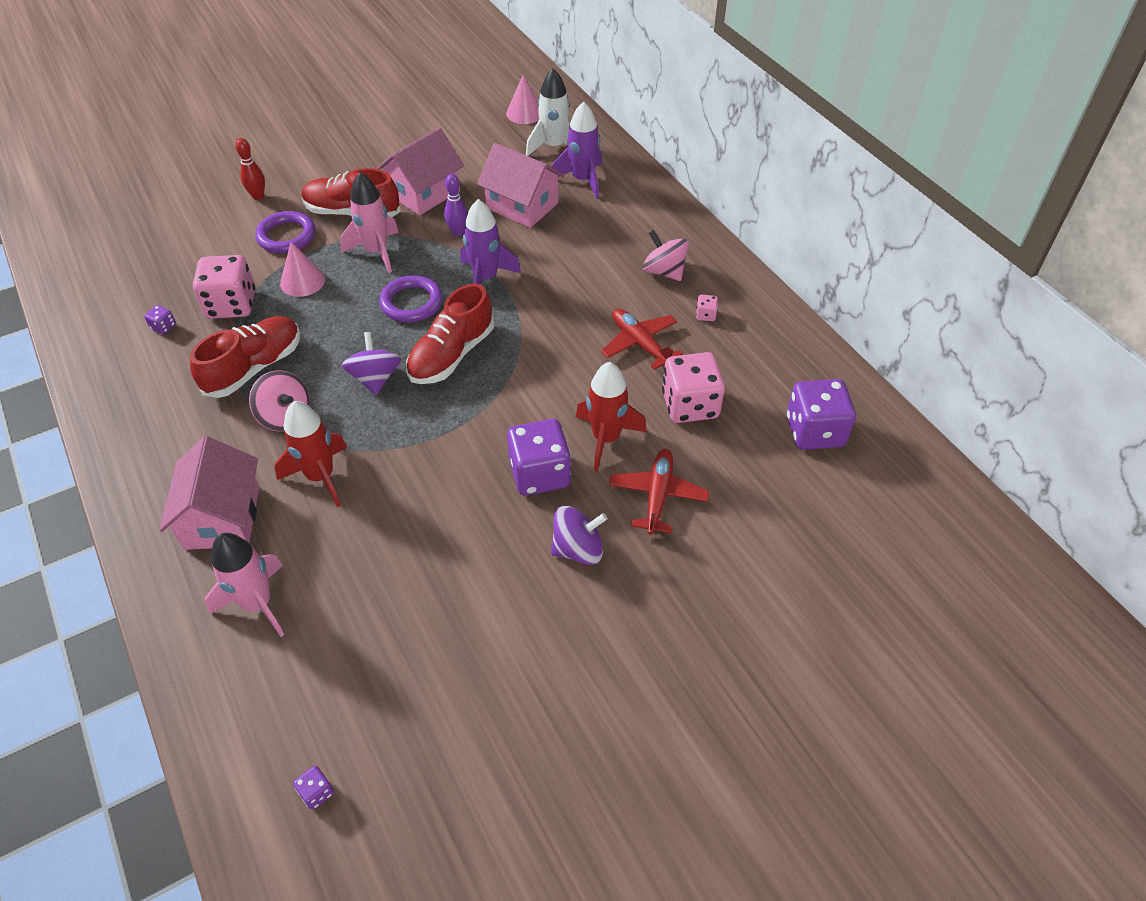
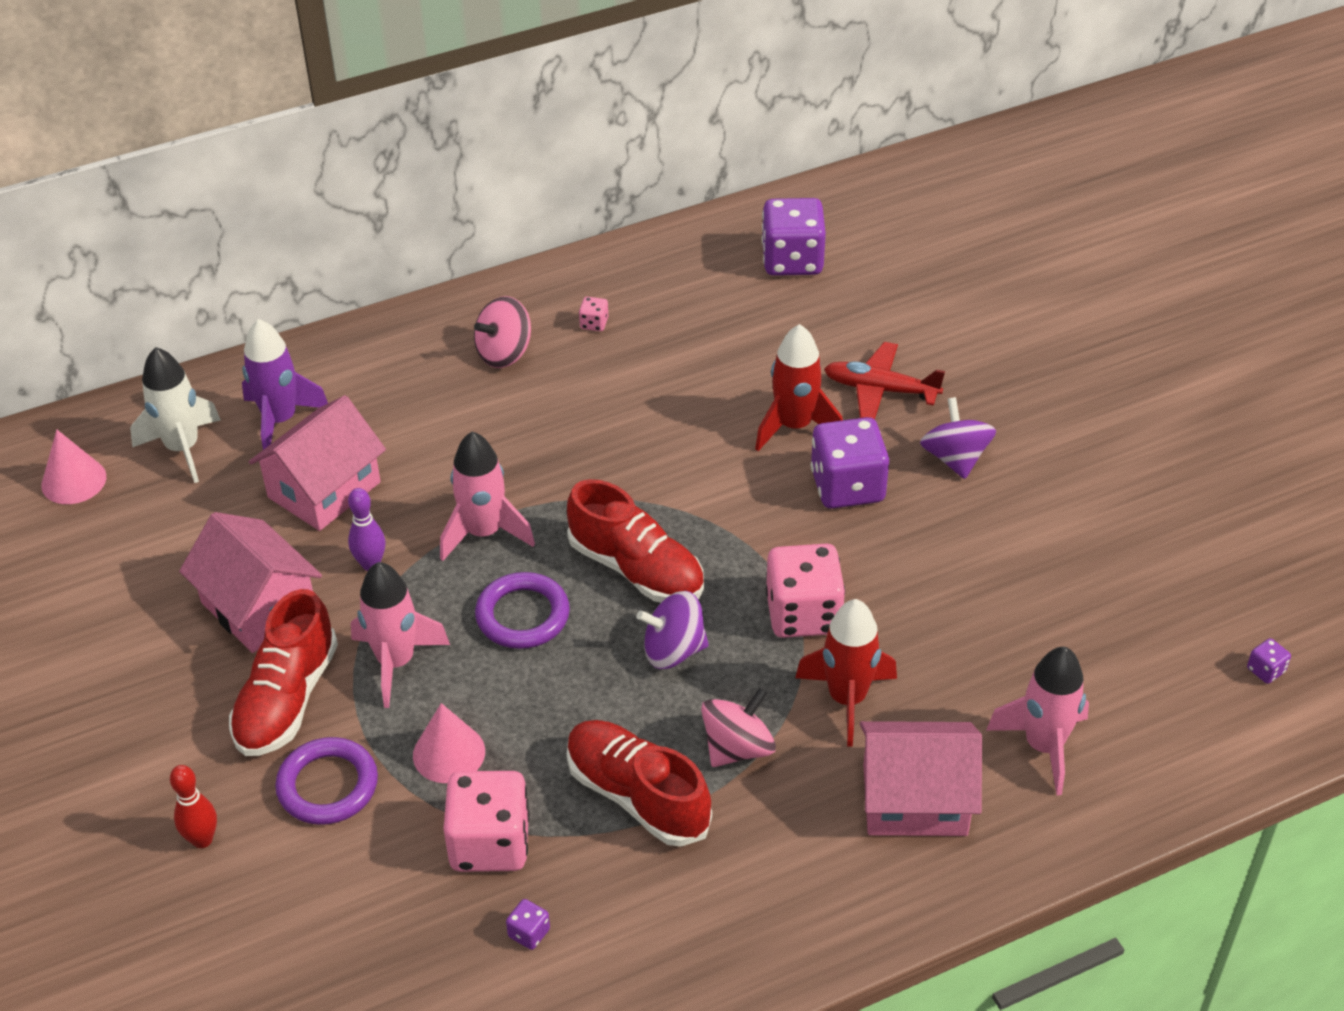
camera: 85 degrees left, 5 degrees down
purple rocket [461,199,521,285] -> pink rocket [440,431,535,561]
red plane [601,309,682,370] -> none
pink dice [662,352,725,423] -> pink dice moved to [766,544,845,638]

